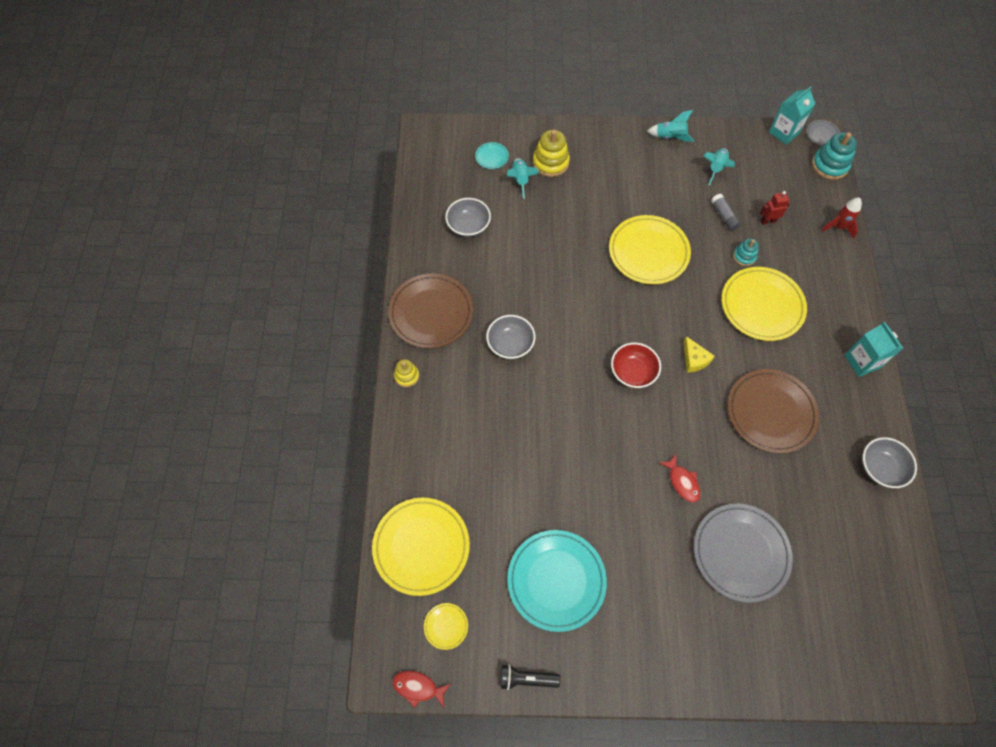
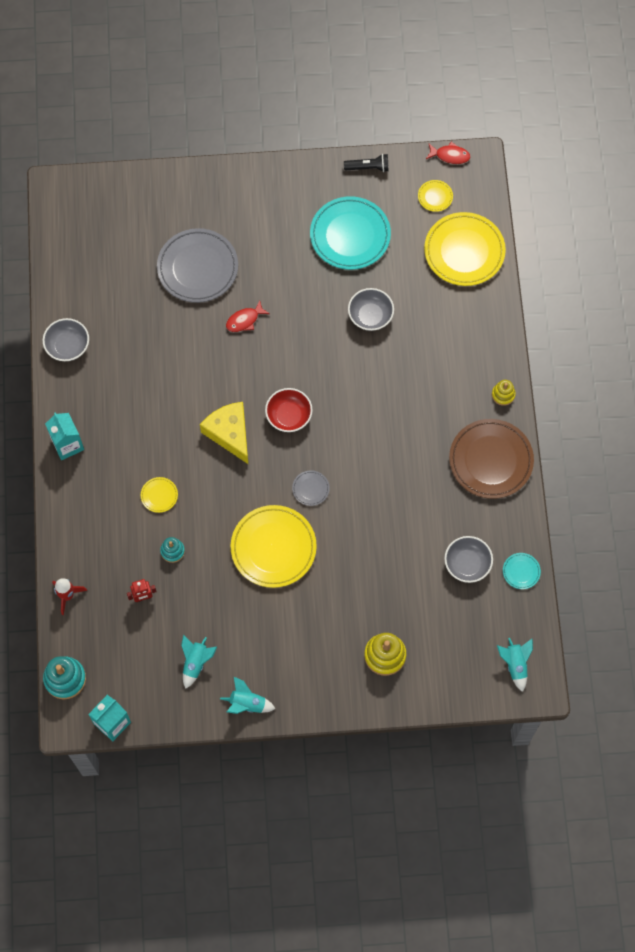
camera: 175 degrees right, 5 degrees up
turquoise plate [475,142,509,169] -> turquoise plate moved to [503,553,541,589]
grey bowl [486,315,536,359] -> grey bowl moved to [348,288,394,331]
turquoise rocket [507,158,539,199] -> turquoise rocket moved to [497,638,533,692]
red fish [660,454,700,502] -> red fish turned 90 degrees counterclockwise [226,300,270,332]
yellow cheese [683,336,715,373] -> yellow cheese [200,402,248,464], size x1.77
grey glue stick [711,194,741,231] -> none
yellow plate [721,267,807,341] -> yellow plate [141,477,178,513], size x0.44
brown plate [728,369,819,454] -> none
grey plate [807,120,840,146] -> grey plate moved to [292,470,330,506]

